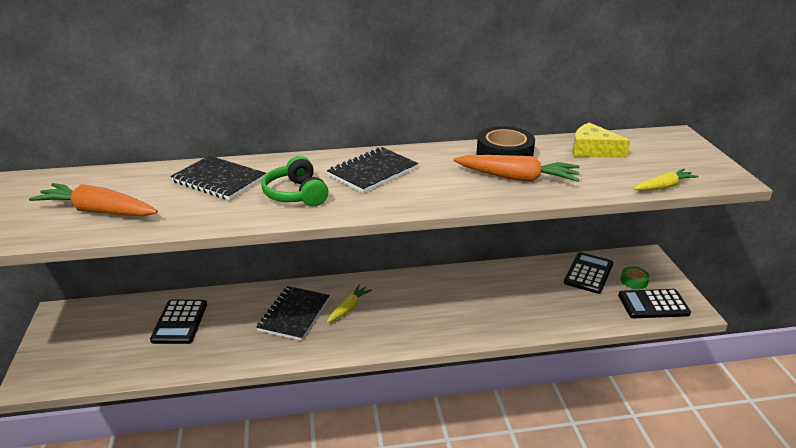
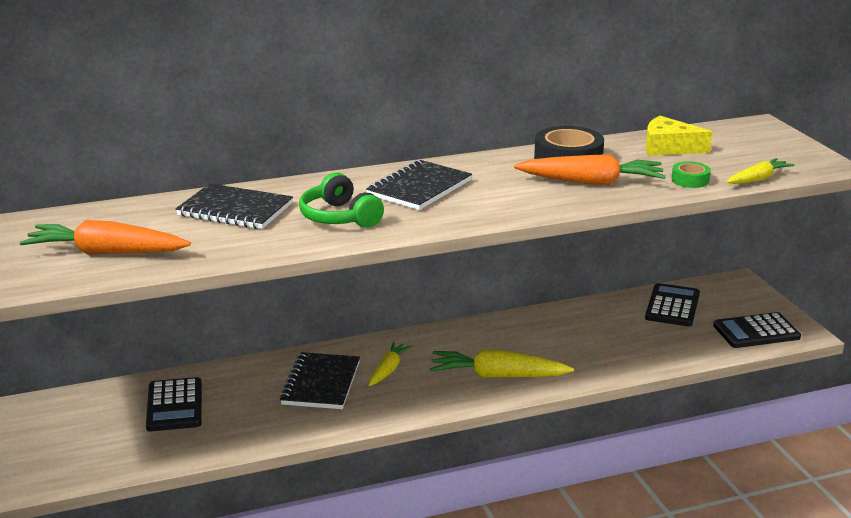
camera: 10 degrees left, 5 degrees down
green tape [621,266,650,289] -> green tape moved to [672,161,711,188]
none -> yellow carrot [430,349,574,378]

